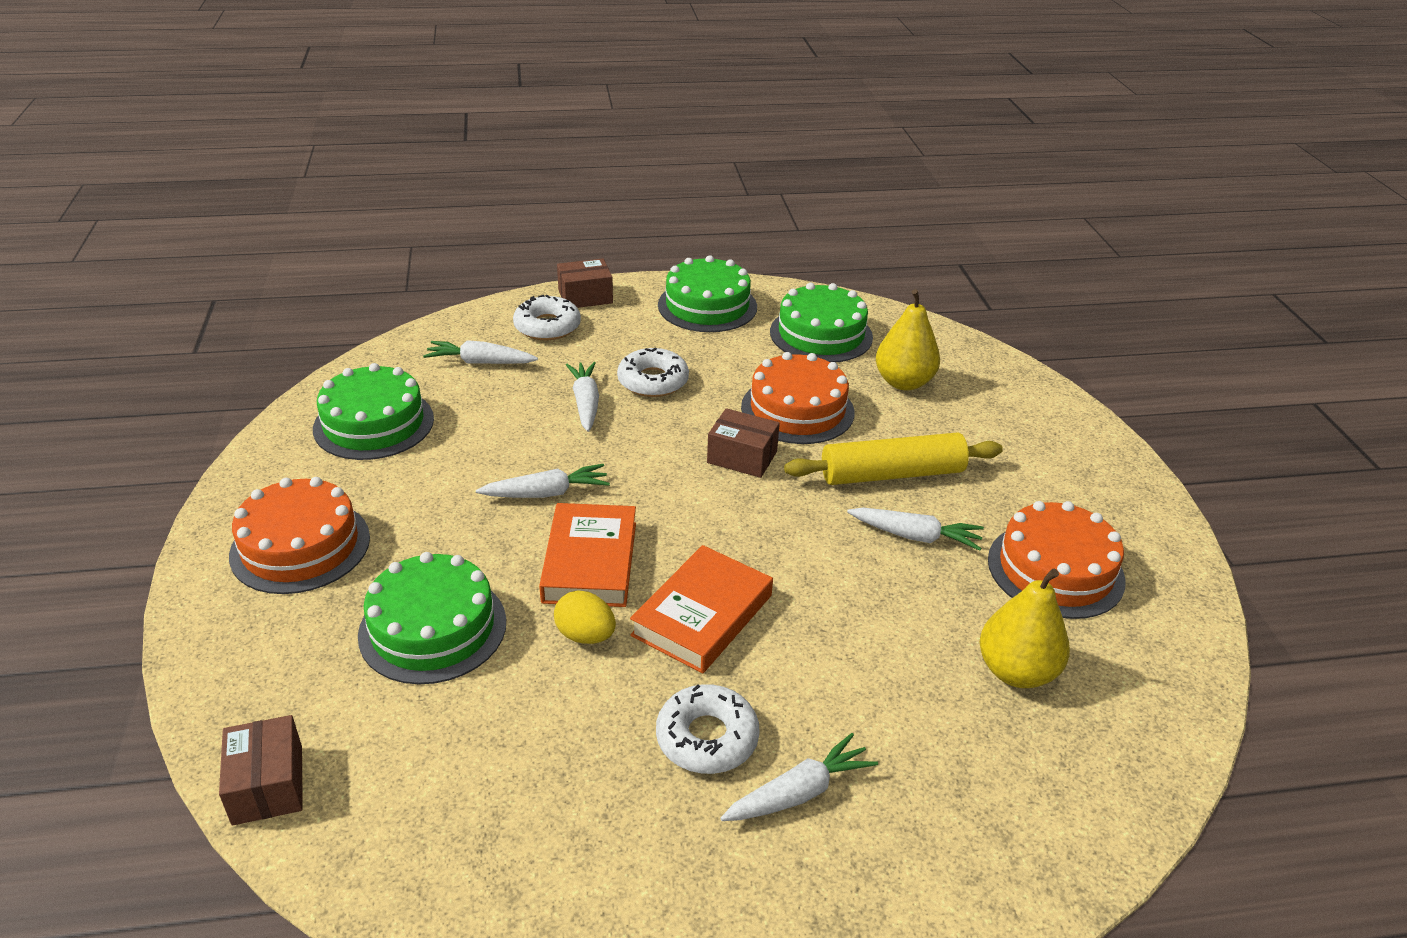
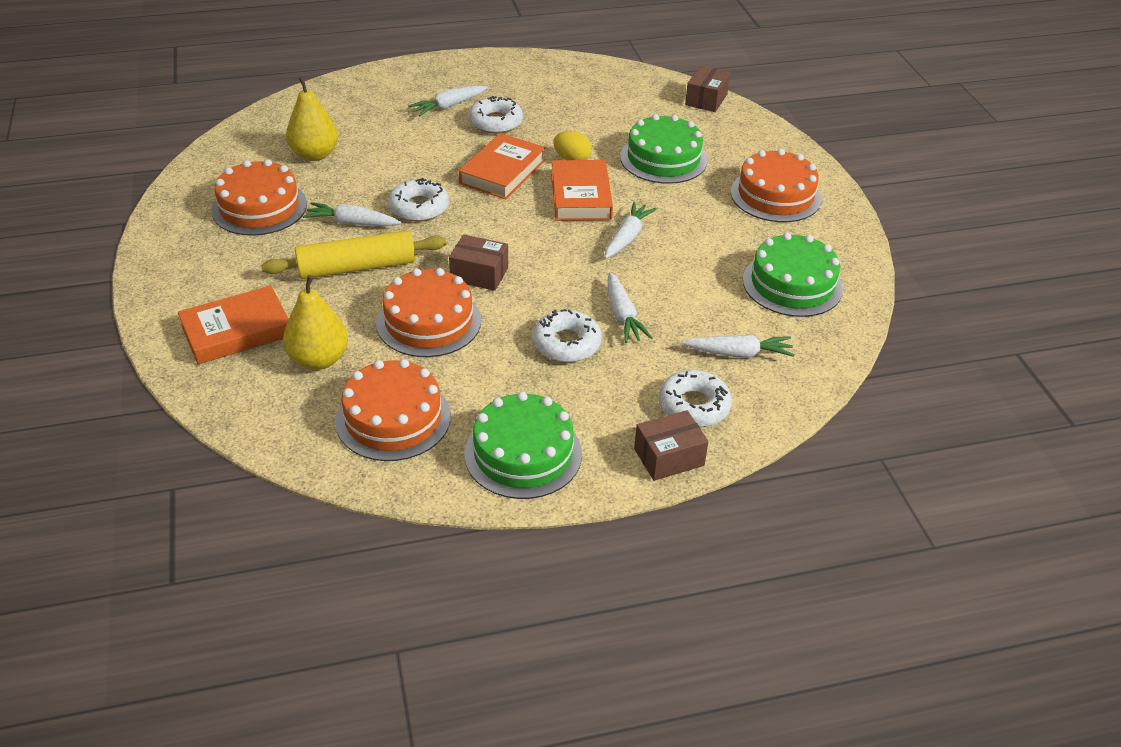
camera: 175 degrees right, 5 degrees up
brown box [219,715,303,826] -> brown box turned 45 degrees clockwise [685,66,730,112]
white carrot [476,464,610,498] -> white carrot turned 135 degrees clockwise [605,202,657,259]
green cake [770,283,873,362] -> orange cake [335,359,451,461]
none -> orange book [178,286,289,364]
none -> white donut [388,178,449,222]

